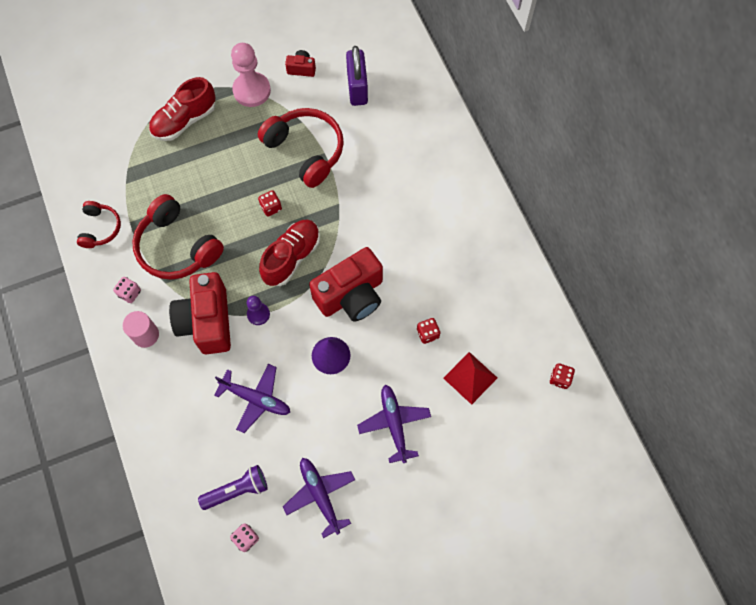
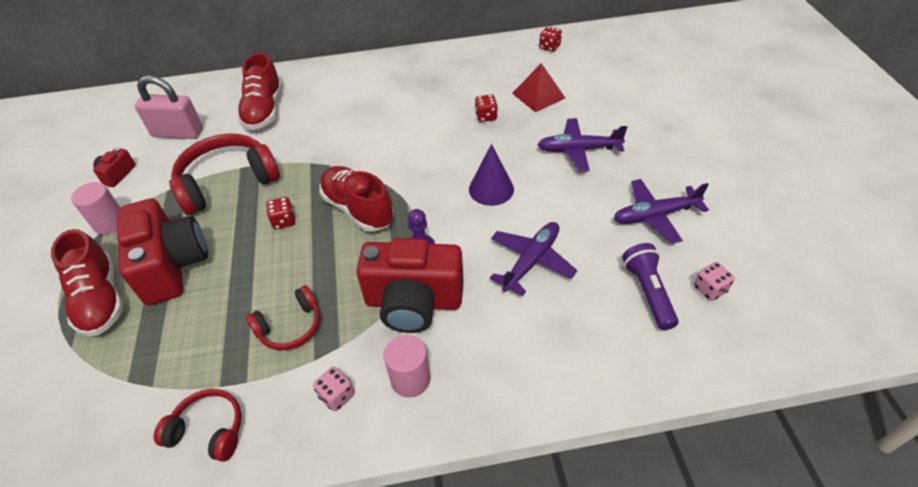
camera: 75 degrees left, 20 degrees down
red headphones [132,194,224,280] -> red headphones [246,285,321,350], size x0.56
pink pawn [231,43,271,107] -> pink cylinder [71,182,120,235]
red camera [309,247,383,322] -> red camera moved to [117,198,208,306]
purple padlock [346,46,368,106] -> pink padlock [135,75,203,139]
none -> red shoe [237,53,282,130]

